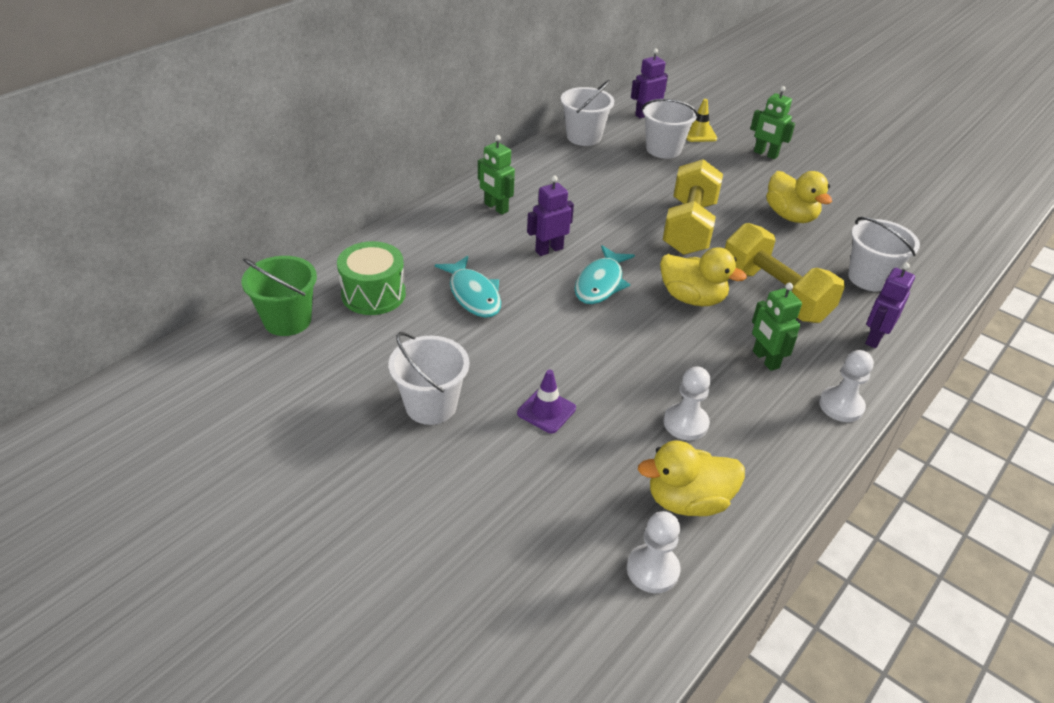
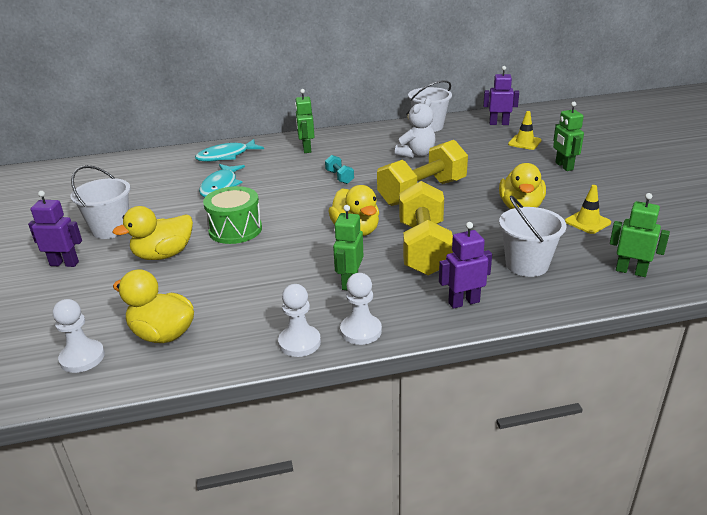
camera: 40 degrees right, 10 degrees down
green bucket [241,256,317,336] -> none
green drum [337,241,406,315] -> green drum moved to [203,186,262,244]
purple traffic cone [517,370,576,433] -> yellow duck [112,206,193,260]
purple robot [527,176,574,256] -> purple robot moved to [28,191,82,267]
turquoise fish [575,245,635,304] -> turquoise fish moved to [195,139,264,162]
white bucket [642,99,698,159] -> none
white pawn [664,366,711,440] -> white pawn moved to [278,284,321,357]
none -> turquoise dumbbell [325,155,354,184]
none -> white teddy bear [395,98,436,158]
none -> yellow traffic cone [565,185,611,234]
none -> green robot [610,193,670,277]

